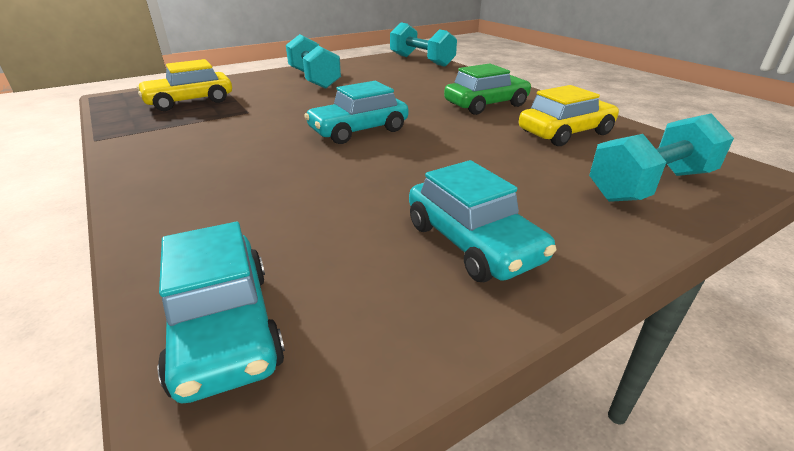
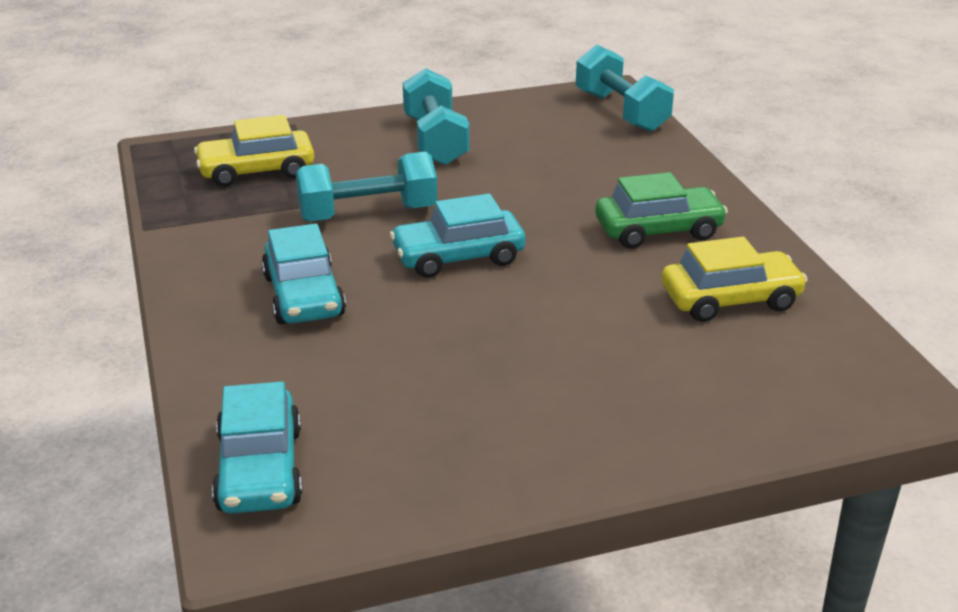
camera: 15 degrees right, 0 degrees up
turquoise car [409,160,556,282] -> turquoise car moved to [262,224,346,324]
turquoise dumbbell [589,114,734,202] -> turquoise dumbbell moved to [296,151,437,222]

